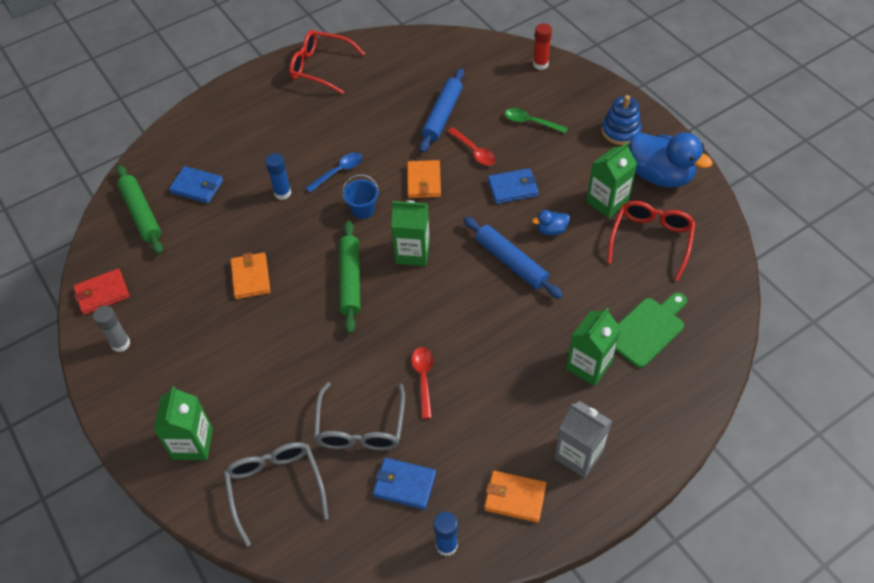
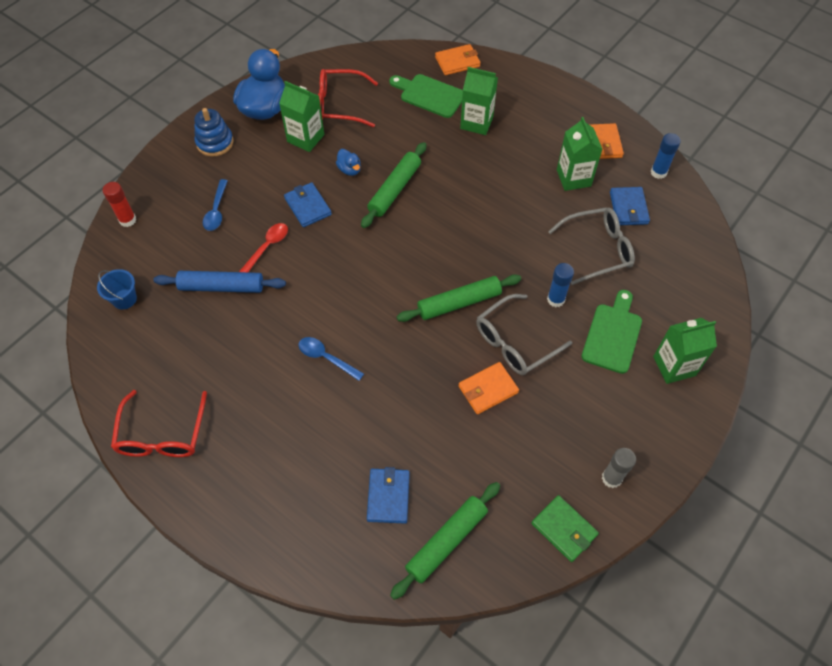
camera: 110 degrees left, 5 degrees up
red wallet [73,269,130,315] -> green wallet [532,495,599,562]
grey glasses [224,442,328,547] -> grey glasses moved to [476,294,572,375]
blue glue stick [265,153,291,200] -> blue glue stick moved to [547,263,574,307]
blue bucket [342,174,379,219] -> blue bucket moved to [97,269,137,310]
green carton [391,200,430,266] -> green carton moved to [557,117,602,191]
orange wallet [407,160,441,198] -> orange wallet moved to [435,44,481,75]
red spoon [411,347,433,419] -> none
blue rolling pin [463,217,563,299] -> green rolling pin [361,142,426,228]
green spoon [505,108,568,133] -> blue spoon [203,179,228,231]
grey carton [554,401,612,478] -> none
none -> green cutting board [582,290,642,374]

